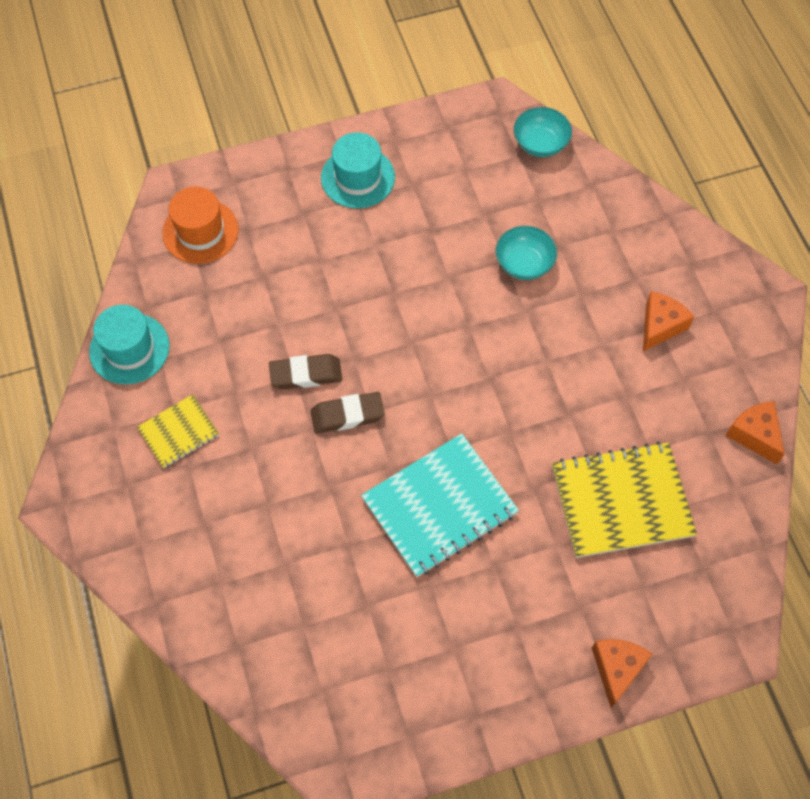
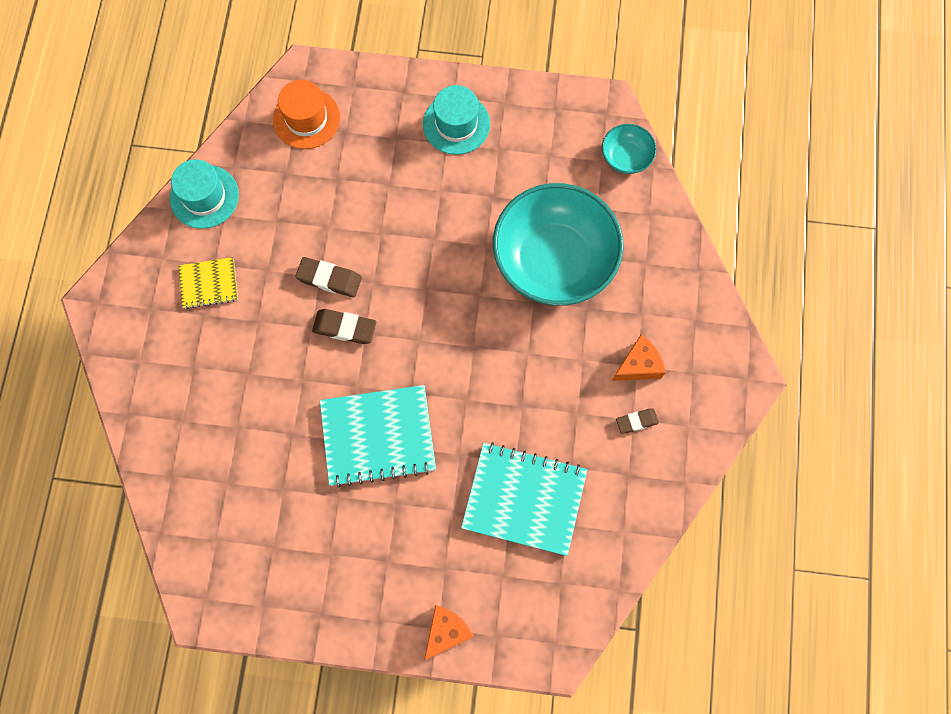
camera: 25 degrees right, 10 degrees up
turquoise bowl [496,226,557,280] -> turquoise bowl [493,183,624,306], size x2.27
yellow notebook [552,442,697,558] -> turquoise notebook [461,442,588,556]
orange cheese [725,401,785,464] -> none
none -> brown eraser [616,409,659,434]

